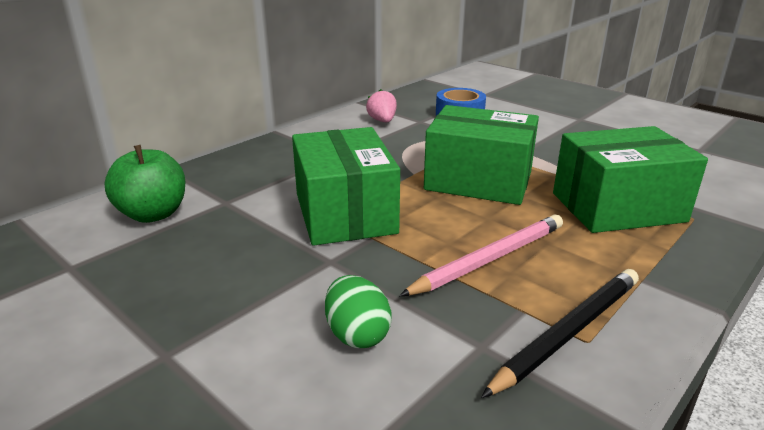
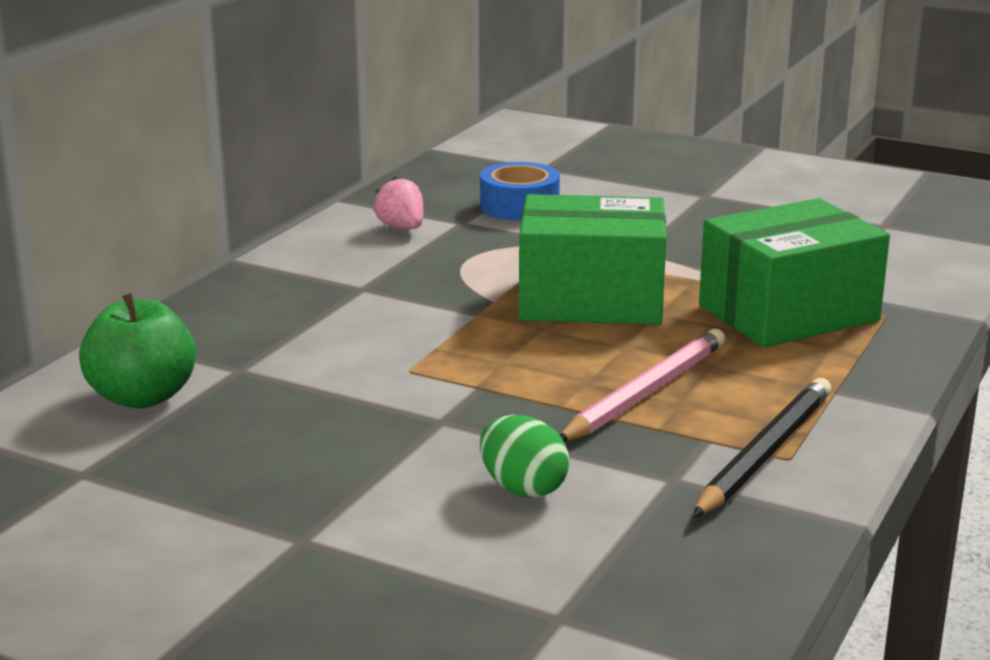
camera: 15 degrees left, 5 degrees down
green box [292,127,400,246] -> none

